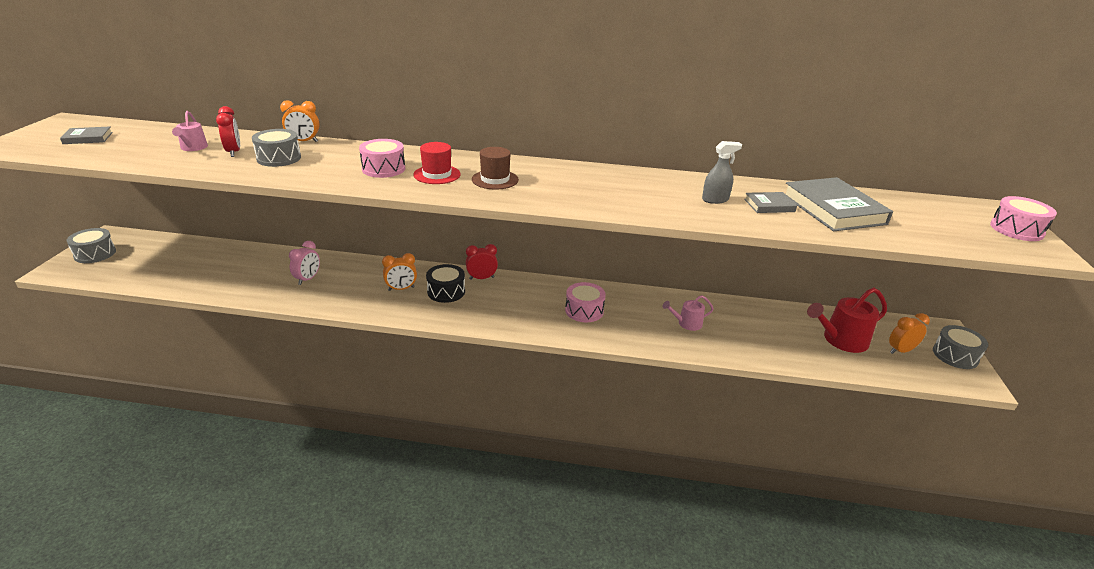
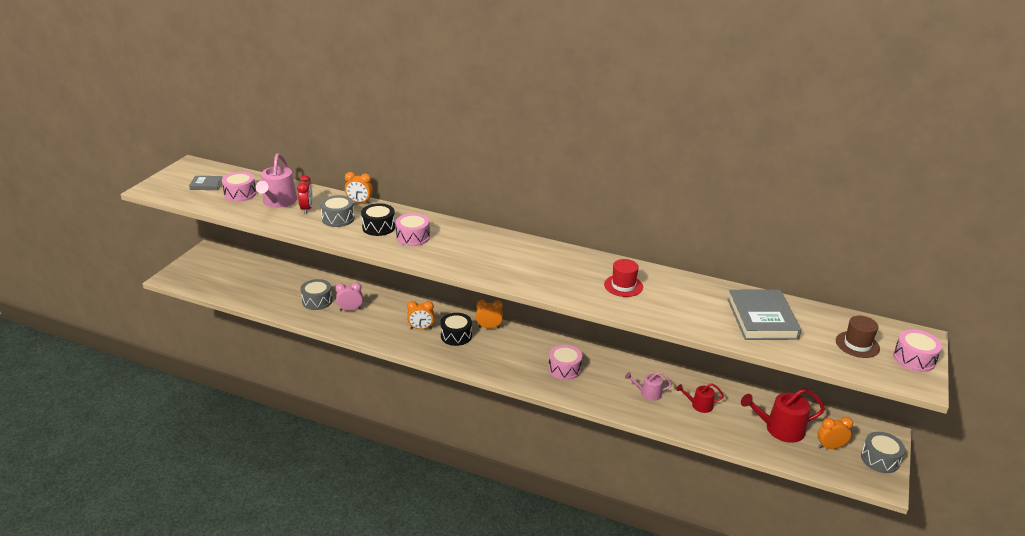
camera: 15 degrees right, 0 degrees up
grey drum [67,228,116,263] -> grey drum moved to [300,279,333,310]
pink watering can [172,111,208,151] -> pink watering can [256,153,297,208], size x1.76
pink clock [289,241,320,285] -> pink clock turned 135 degrees counterclockwise [335,282,363,311]
red hat [413,142,461,184] -> red hat moved to [604,259,643,297]
red clock [466,244,498,280] -> orange clock [476,300,503,329]
brown hat [472,147,519,190] -> brown hat moved to [836,316,880,358]
grey spray bottle [702,141,742,204] -> none
grey book [744,192,797,213] -> none
none -> pink drum [222,172,256,202]
none -> black drum [361,203,395,236]
none -> red watering can [676,383,724,413]

